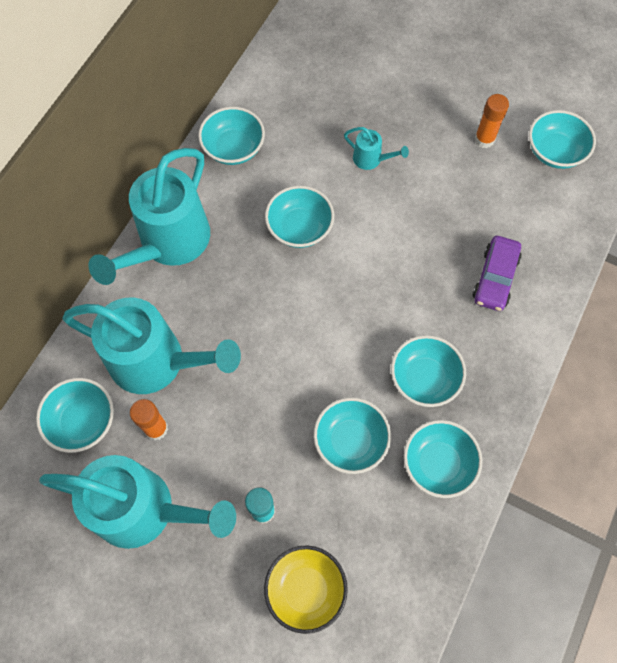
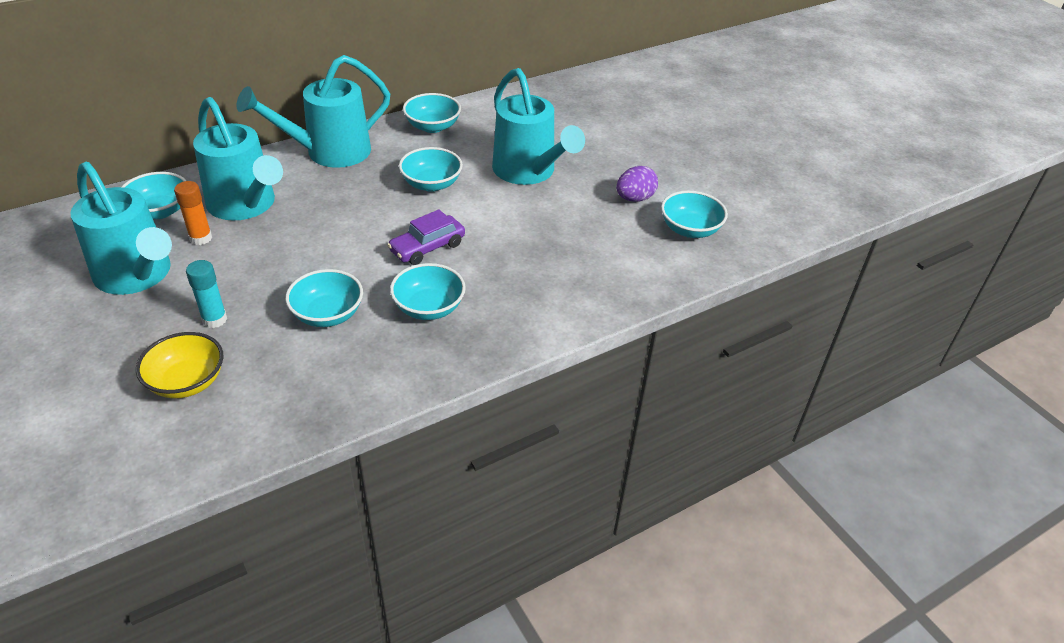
camera: 30 degrees right, 25 degrees down
turquoise watering can [344,127,409,170] -> turquoise watering can [492,68,585,185], size x2.37
turquoise bowl [404,420,483,498] -> none
purple car [473,236,521,311] -> purple car moved to [387,209,465,265]
orange glue stick [475,94,509,148] -> purple egg [616,166,658,202]

